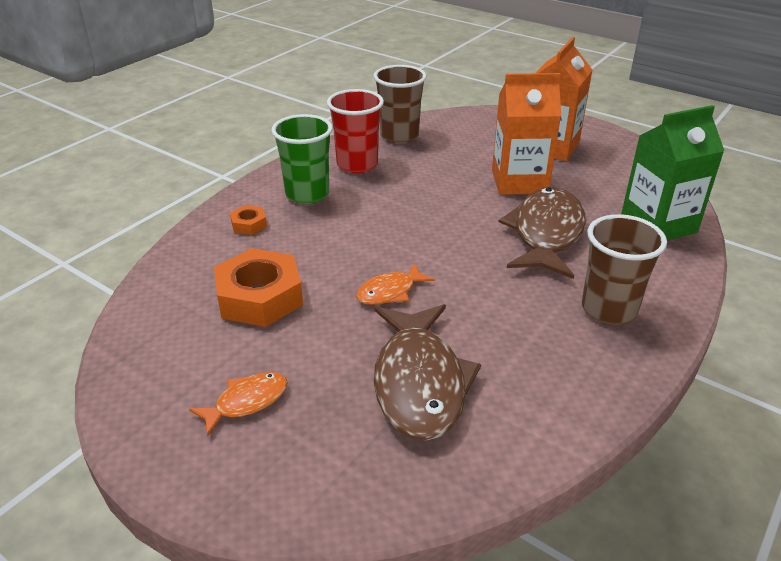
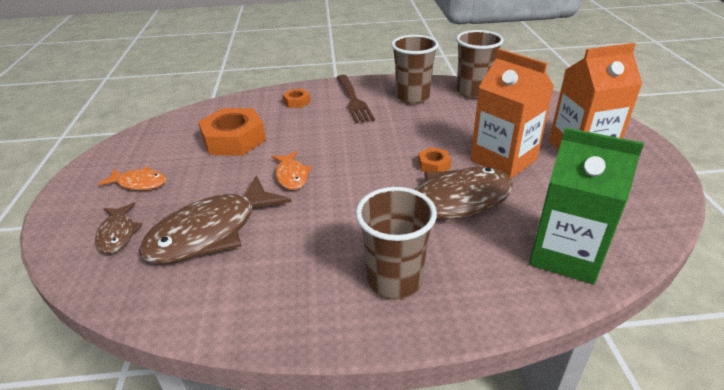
camera: 50 degrees right, 0 degrees up
green cup [271,114,333,204] -> brown fork [337,75,375,123]
red cup [327,89,384,173] -> brown cup [391,35,439,104]
orange fish [356,263,435,305] -> orange fish turned 120 degrees counterclockwise [272,151,312,190]
none -> brown fish [95,203,142,254]
none -> orange nut [418,147,451,172]

